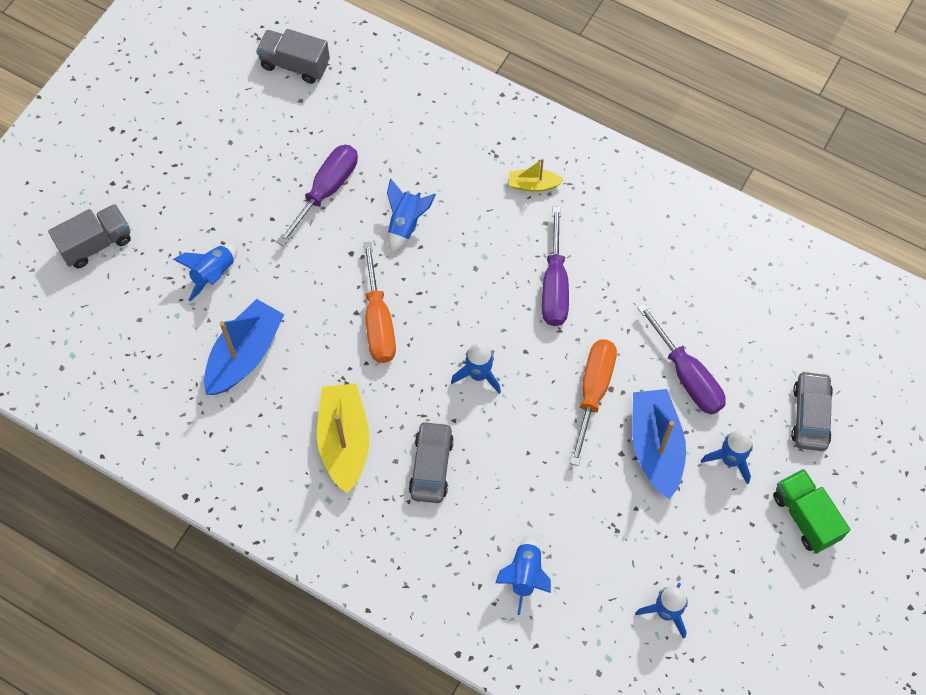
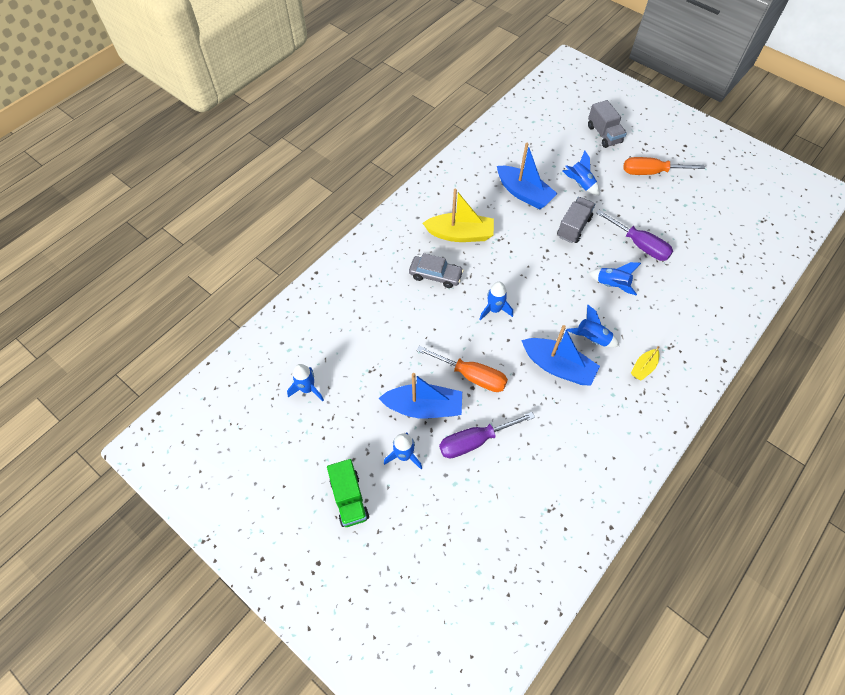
camera: 100 degrees right, 5 degrees down
grey truck [256,29,330,84] -> grey truck moved to [557,197,595,243]
orange screwdriver [363,242,396,363] -> orange screwdriver moved to [624,157,705,175]
blue rocket [495,535,551,615] -> blue rocket moved to [567,304,619,348]
yellow boat [509,158,564,192] -> yellow boat turned 150 degrees counterclockwise [631,346,660,381]
purple screwdriver [542,206,569,326] -> blue boat [521,325,600,385]
green truck [773,469,850,553] -> green truck turned 90 degrees clockwise [327,459,369,527]
grey car [791,371,833,451] -> none

